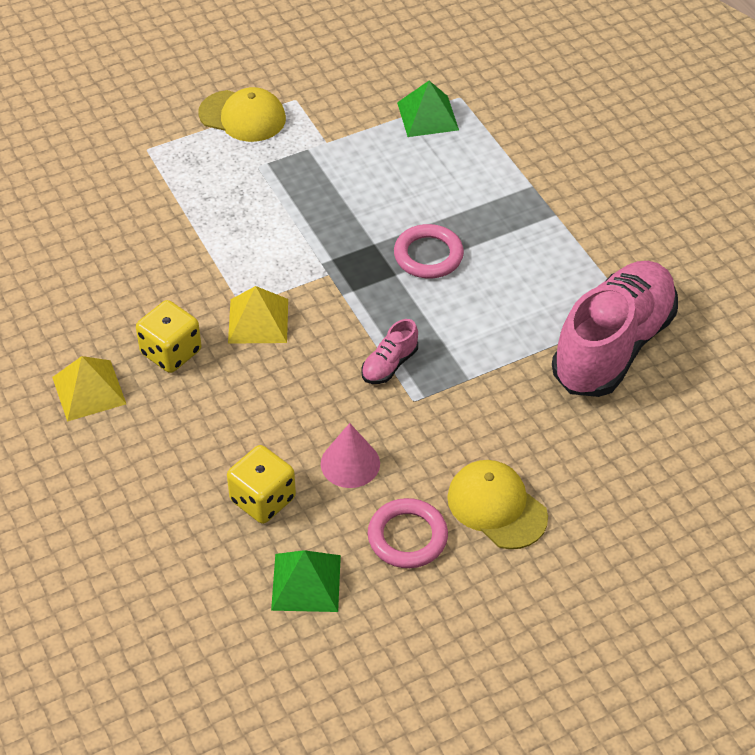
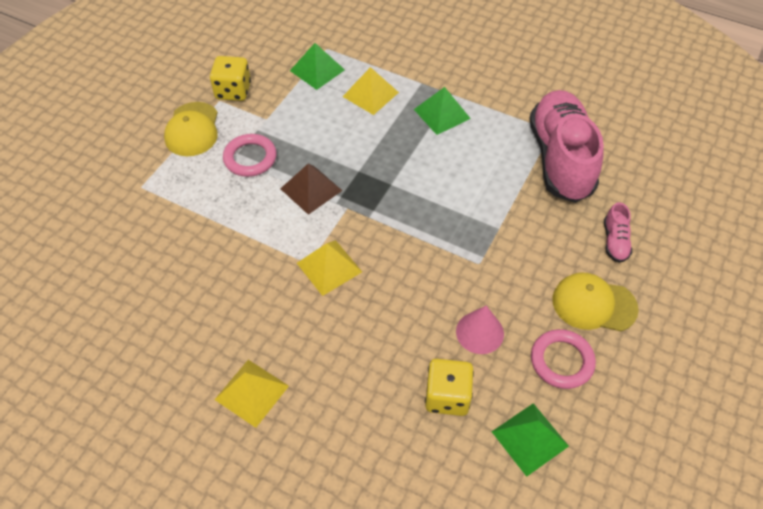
camera: 35 degrees left, 5 degrees up
yellow dice [136,300,202,373] -> yellow dice moved to [210,56,251,101]
yellow cap [198,87,286,142] -> yellow cap turned 105 degrees clockwise [164,102,218,156]
pink shoe [361,319,418,384] -> pink shoe moved to [604,202,632,263]
pink ring [394,224,464,278] -> pink ring moved to [223,134,277,177]
none -> brown pyramid [280,164,342,215]
none -> yellow pyramid [342,67,399,115]
none -> green pyramid [414,87,471,135]

